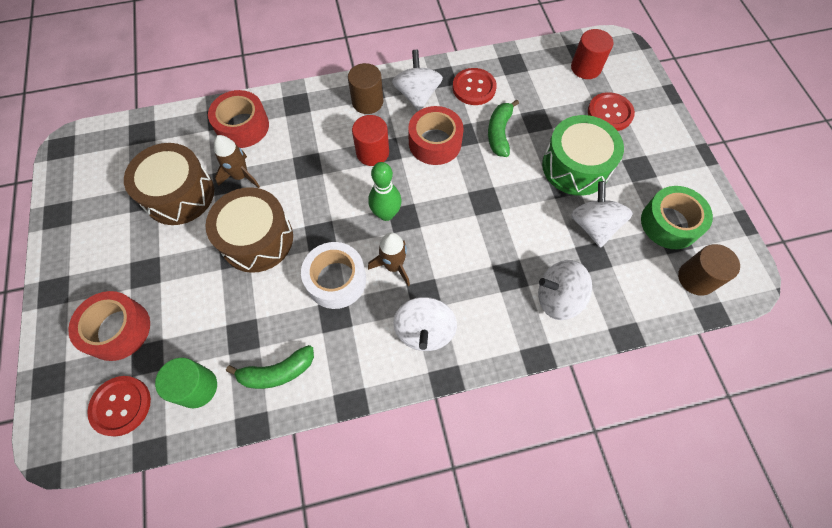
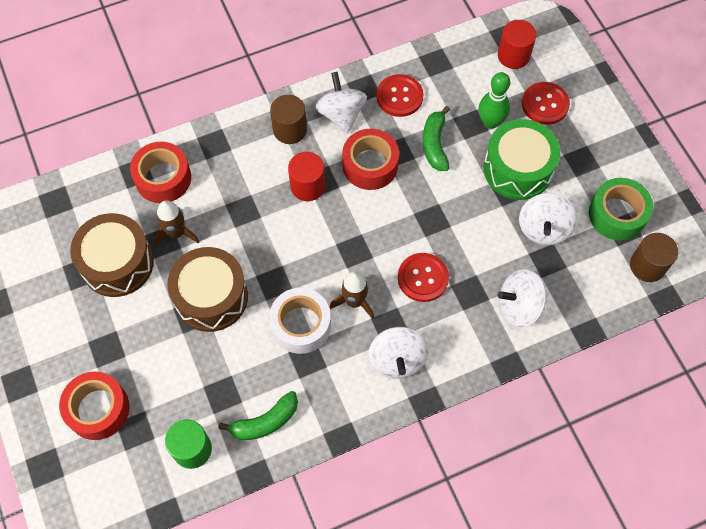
camera: 10 degrees left, 0 degrees up
red button [87,376,151,437] -> red button moved to [398,253,449,302]
green bowling pin [368,162,401,221] -> green bowling pin moved to [479,72,510,129]
white spinning top [571,181,633,248] -> white spinning top turned 150 degrees counterclockwise [519,193,577,245]

